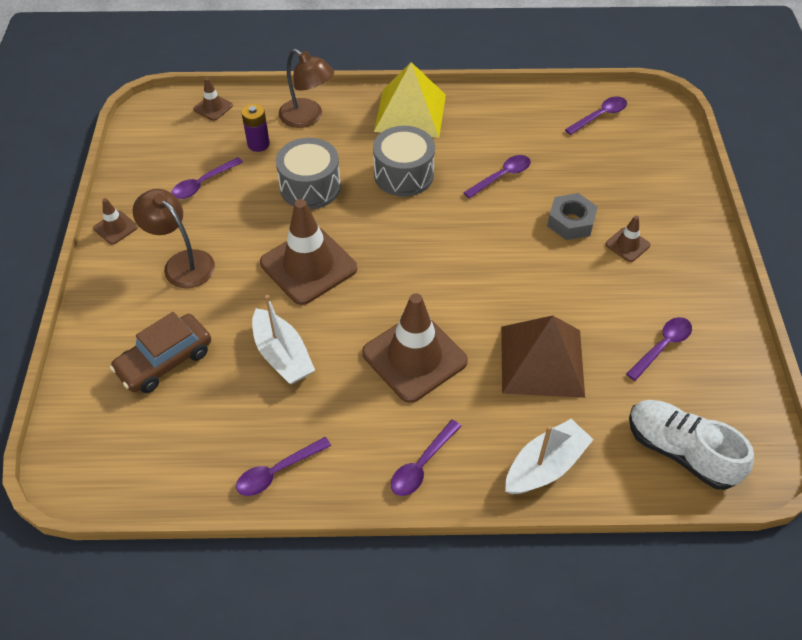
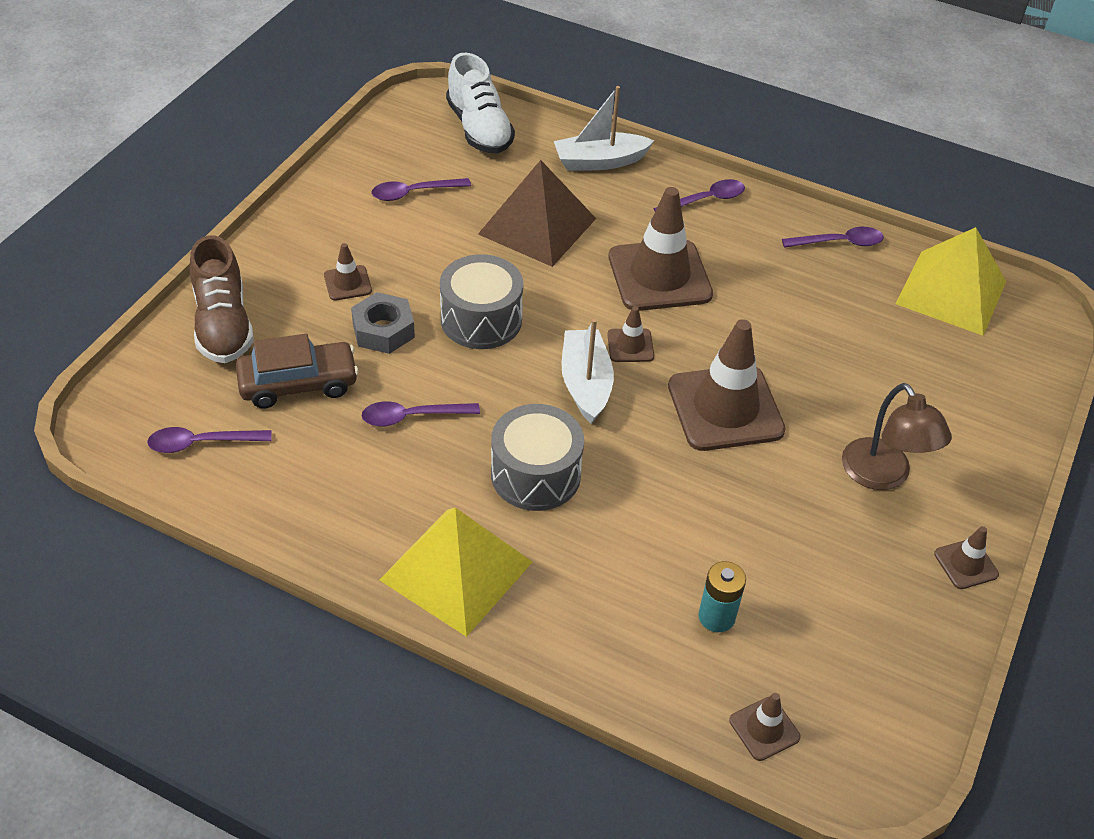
camera: 155 degrees left, 5 degrees down
brown car [110,312,211,393] -> brown car moved to [236,334,359,409]
purple spoon [172,157,243,199] -> none
purple battery [241,104,270,152] -> turquoise battery [698,561,746,632]
white boat [252,295,315,384] -> white boat moved to [561,319,614,424]
grey drum [276,138,341,209] -> grey drum moved to [440,254,523,349]
brown lamp [279,49,334,128] -> none
none -> brown shoe [190,235,254,363]
none -> brown traffic cone [607,306,654,362]
none -> yellow pyramid [895,227,1006,336]

